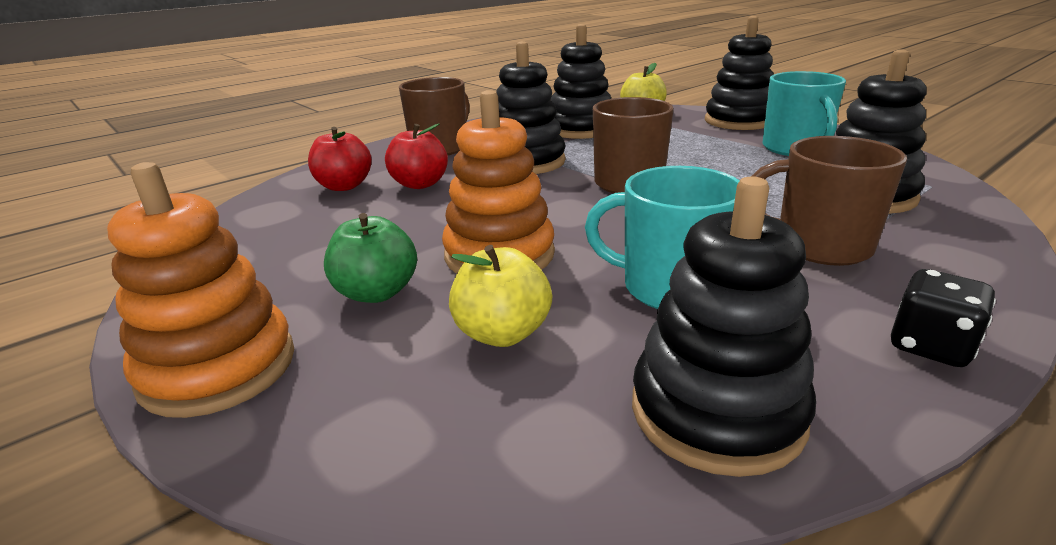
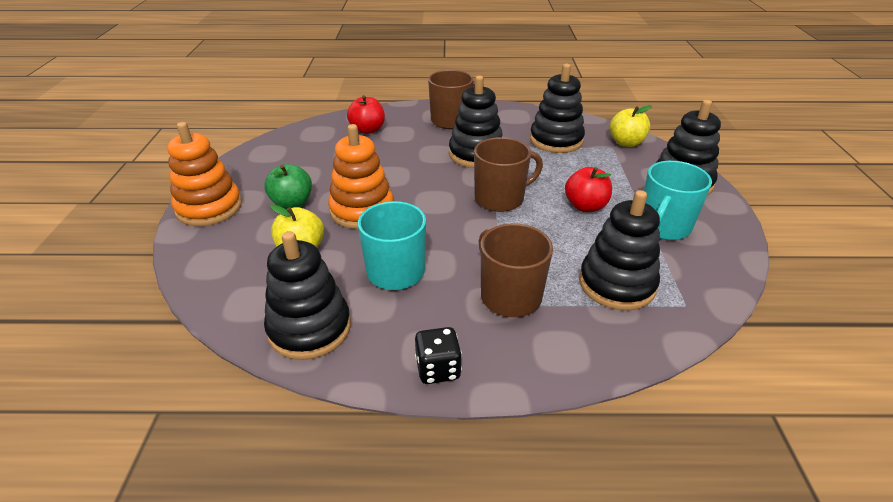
camera: 40 degrees right, 10 degrees up
red apple [385,124,448,189] -> red apple moved to [565,167,612,212]

